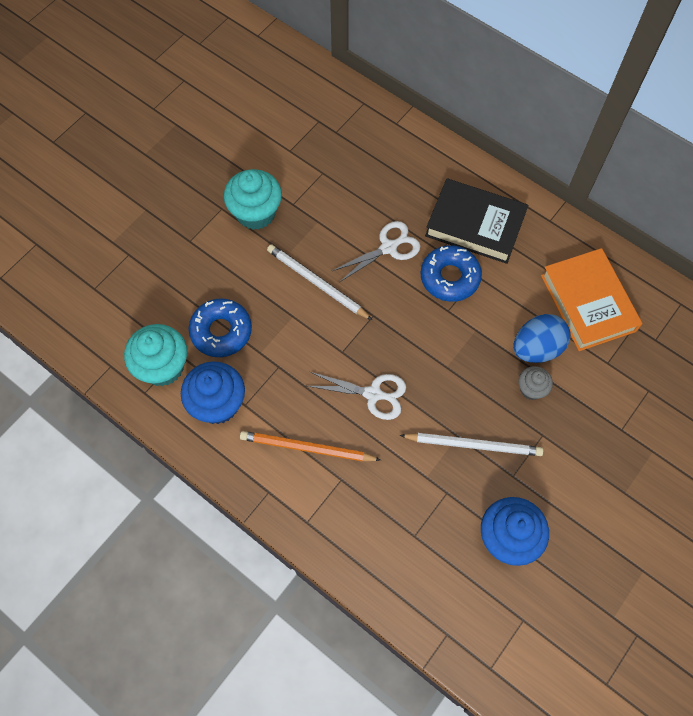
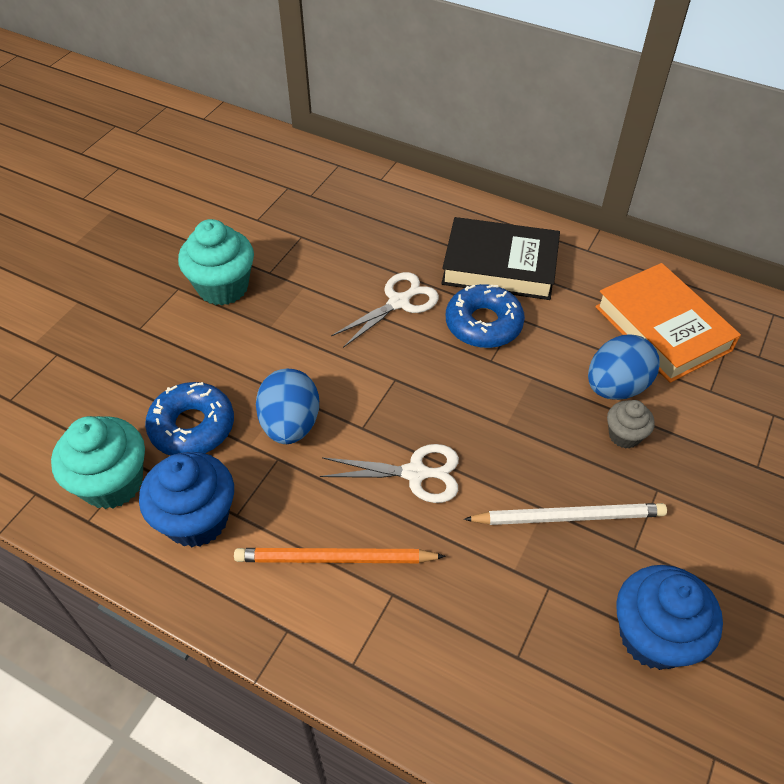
camera: 10 degrees left, 15 degrees down
white pencil [267,244,372,320] -> none
none -> blue egg [256,369,319,444]

